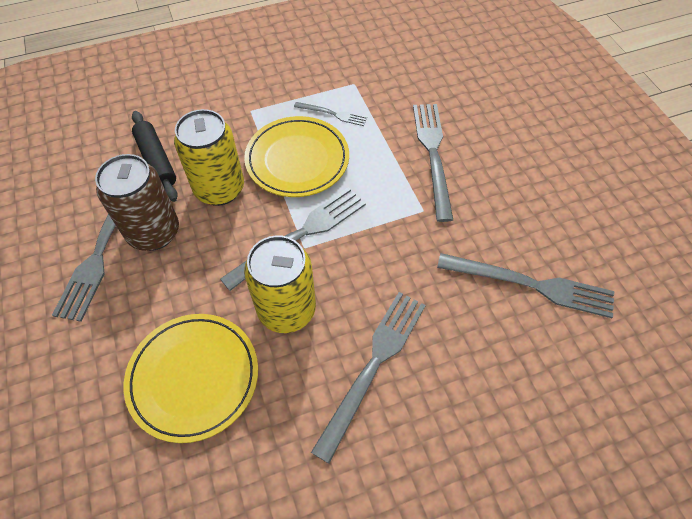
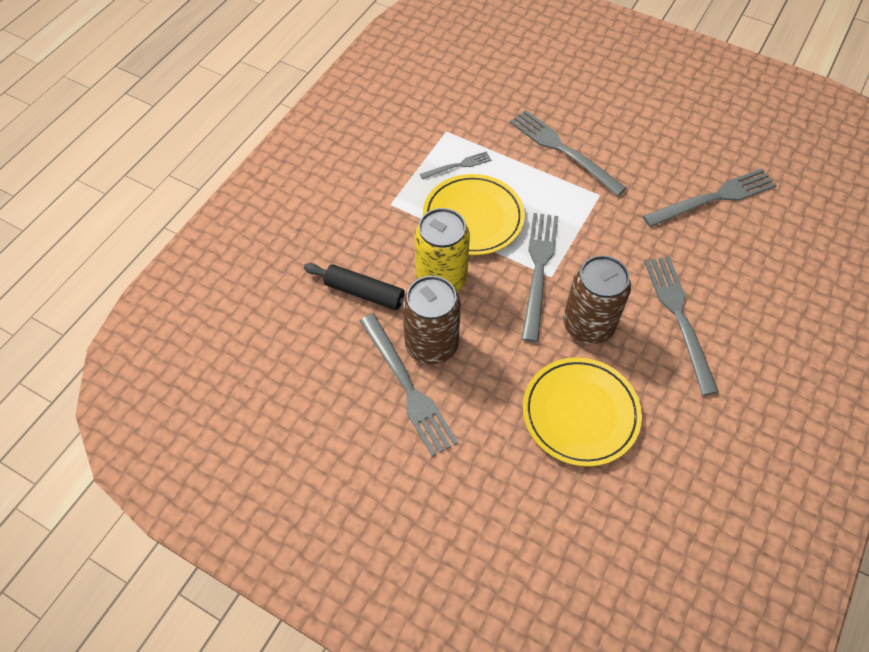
camera: 40 degrees left, 0 degrees up
yellow can [244,235,316,333] -> brown can [563,255,631,344]

